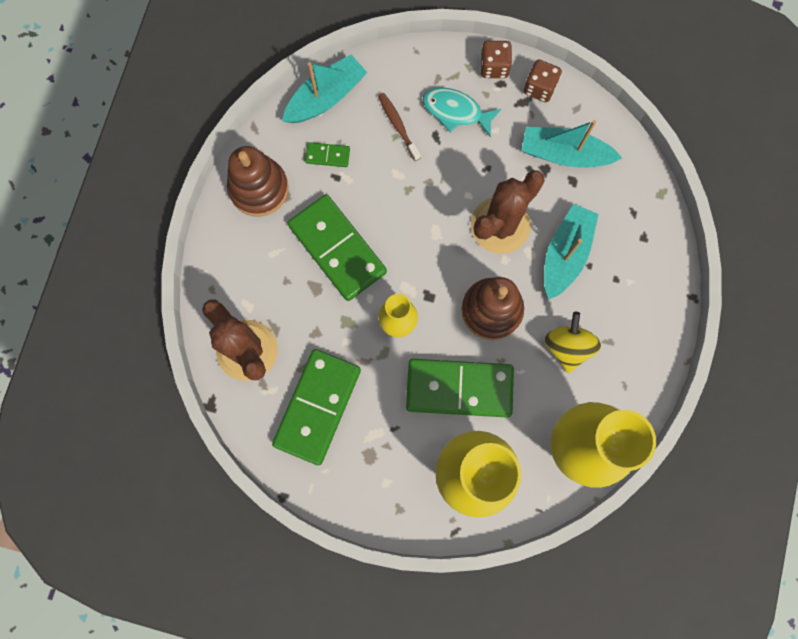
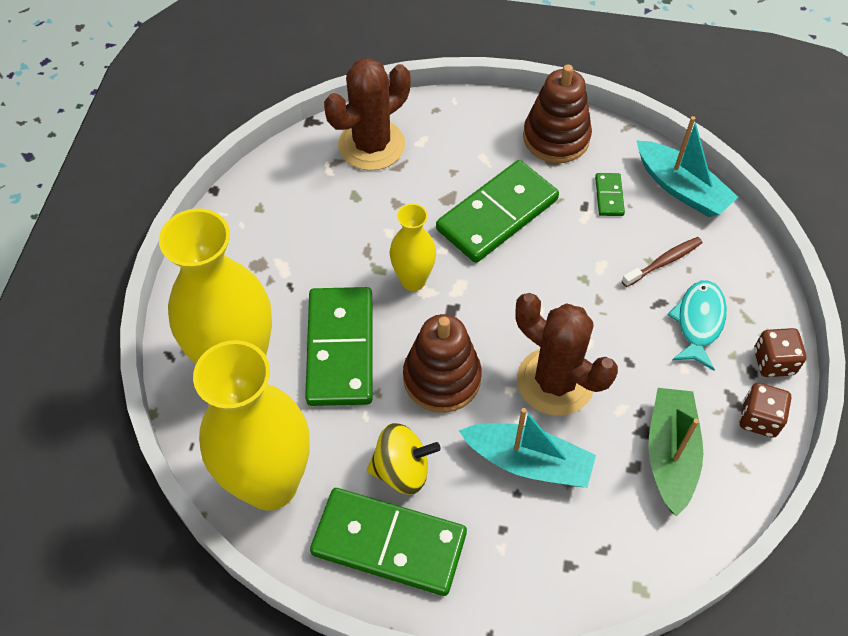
camera: 85 degrees right, 20 degrees down
green domino [272,349,361,465] -> green domino moved to [310,488,467,596]
turquoise boat [521,120,622,168] -> green boat [648,388,703,516]

